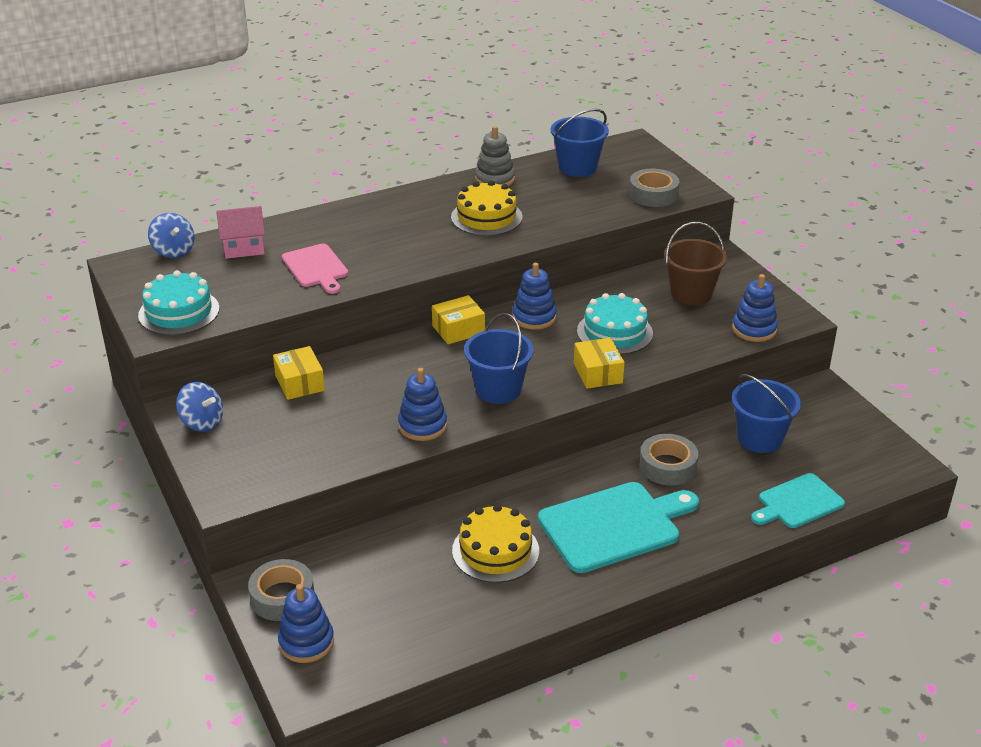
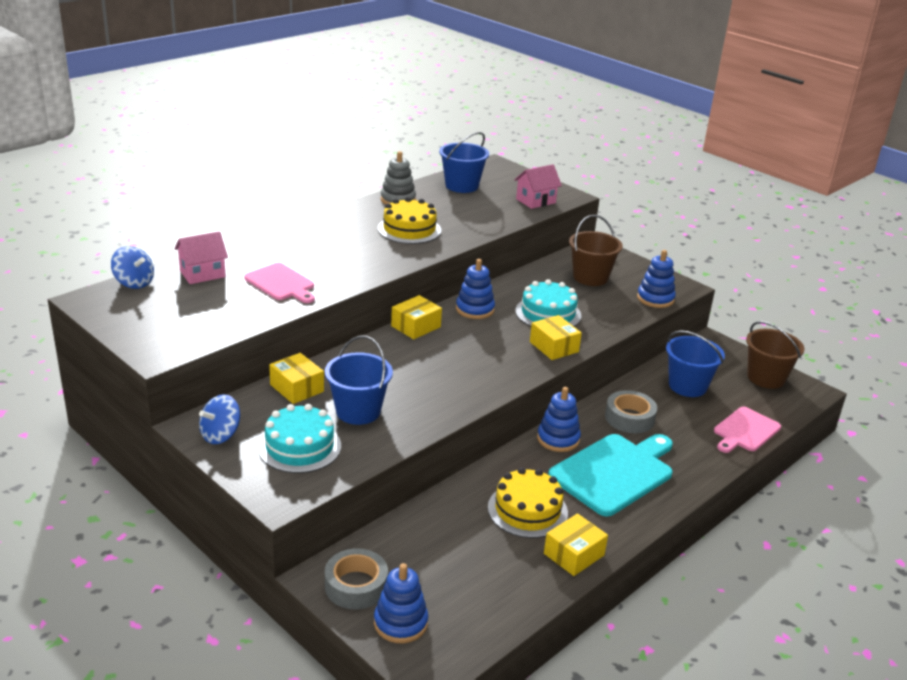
camera: 20 degrees left, 5 degrees down
turquoise cake [138,270,219,335] -> turquoise cake moved to [258,404,341,473]
blue spinning top [176,382,223,432] -> blue spinning top turned 120 degrees clockwise [199,394,240,444]
blue stacking toy [398,368,447,441] -> blue stacking toy moved to [537,387,581,452]
blue bucket [464,313,534,404] -> blue bucket moved to [325,336,393,425]
grey tape [629,169,680,207] -> pink house [514,164,562,209]
turquoise cutting board [751,473,845,528] -> pink cutting board [714,407,781,453]
none -> yellow box [544,513,608,576]
none -> brown bucket [746,321,805,389]

